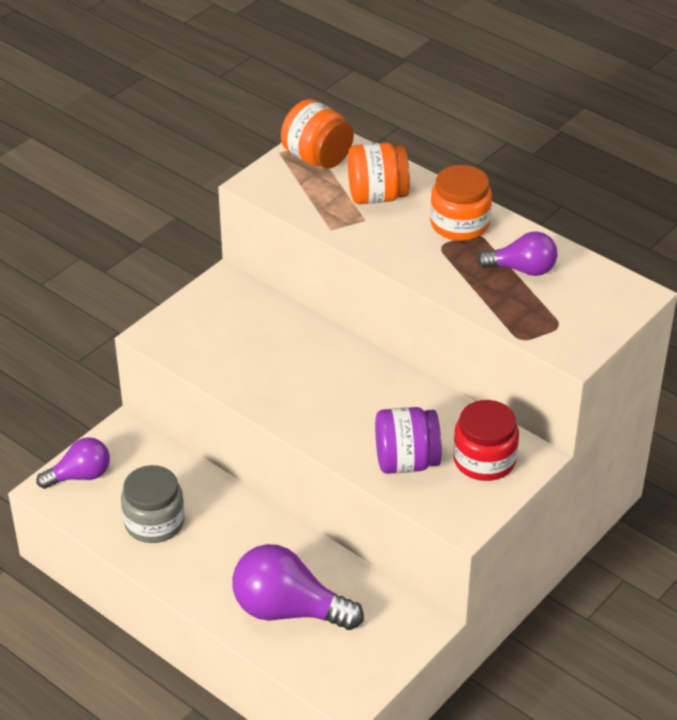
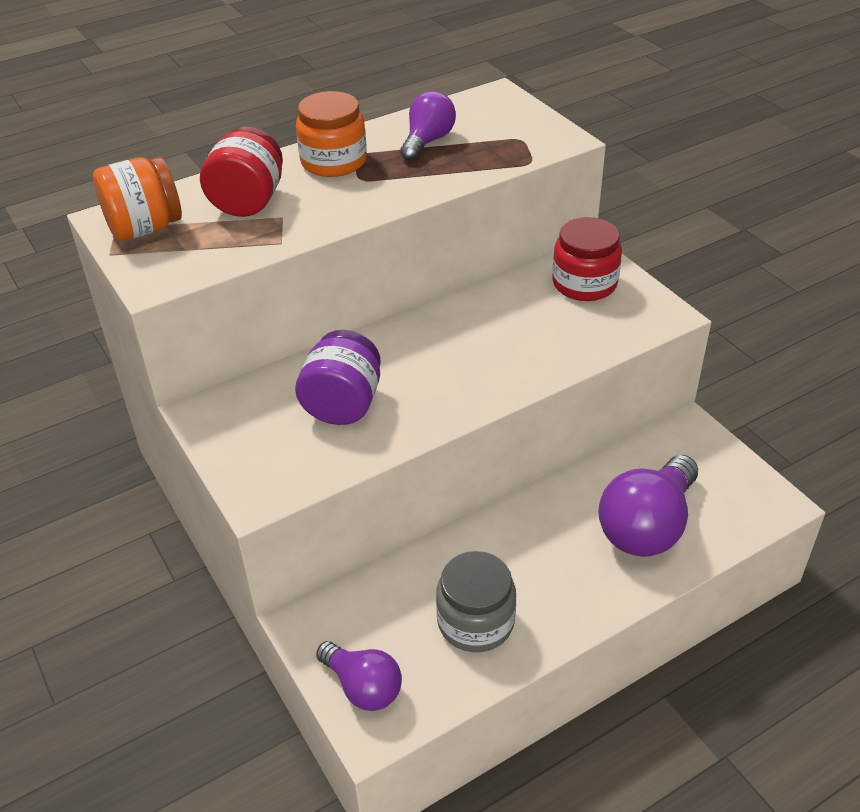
camera: 70 degrees left, 0 degrees up
purple light bulb [36,437,110,489] -> purple light bulb turned 135 degrees clockwise [316,641,402,711]
orange jar [348,142,410,204] -> red jar [200,126,283,217]
purple jar [375,407,442,474] -> purple jar moved to [295,330,381,425]

